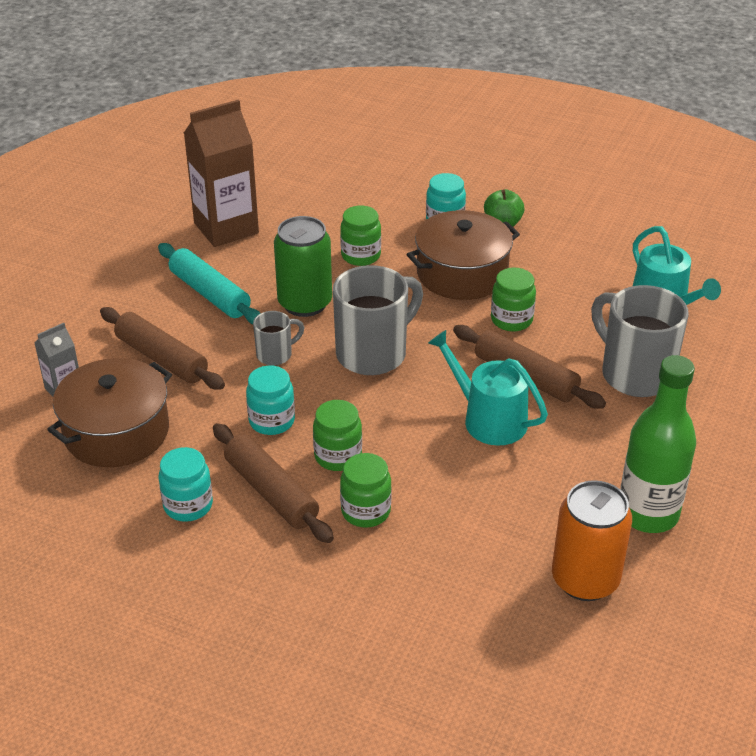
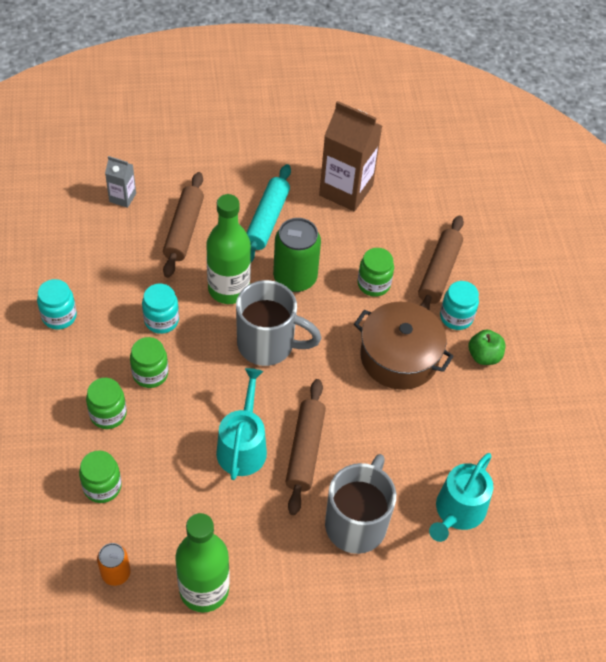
camera: 55 degrees right, 15 degrees up
brown pot [47,358,172,467] -> none
brown rolling pin [213,423,334,543] -> brown rolling pin moved to [418,215,464,310]
grey mug [253,311,305,366] -> green bottle [206,194,251,304]
green jar [491,267,536,331] -> green jar moved to [79,450,122,503]
orange can [552,480,632,601] -> orange can [97,543,131,586], size x0.56

